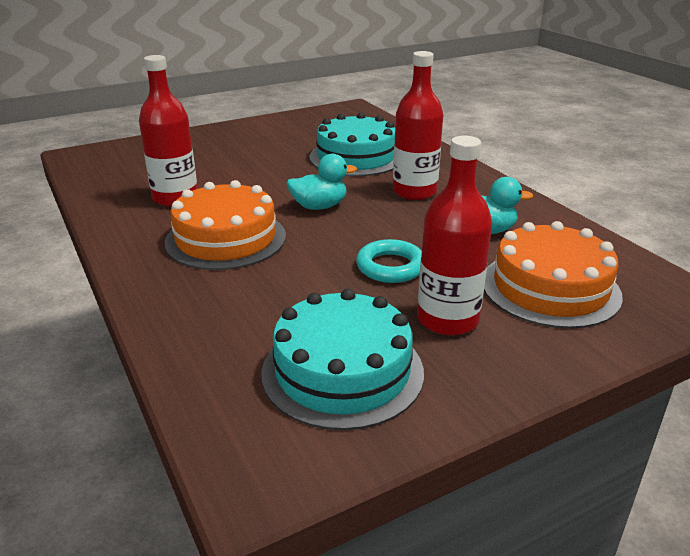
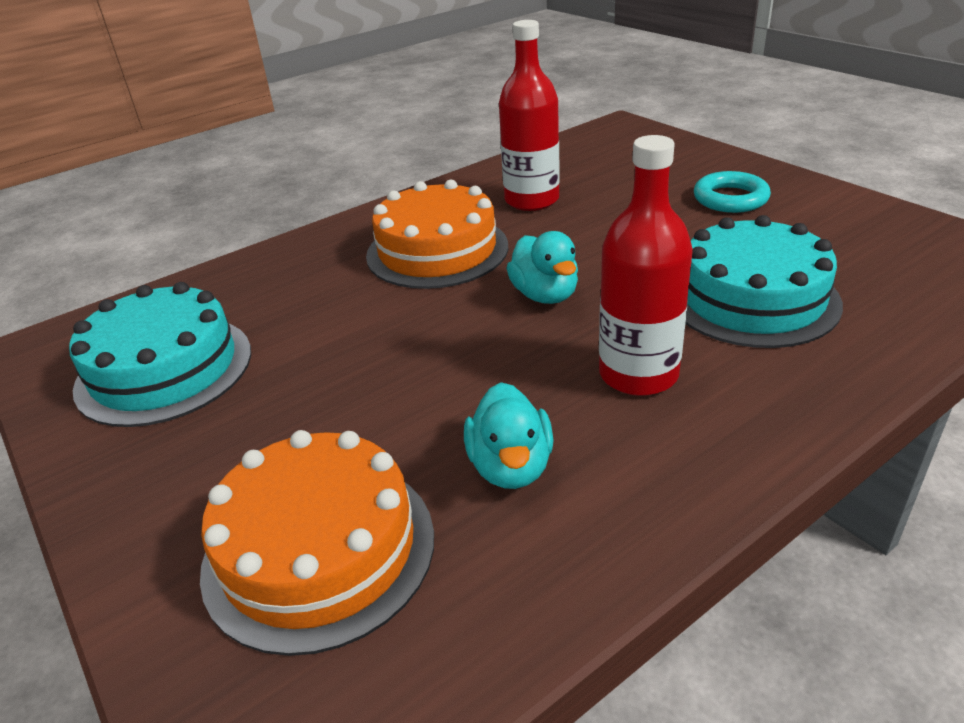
camera: 85 degrees right, 5 degrees up
turquoise ring [356,239,422,283] -> turquoise ring moved to [694,171,771,213]
red bottle [417,136,492,336] -> none

